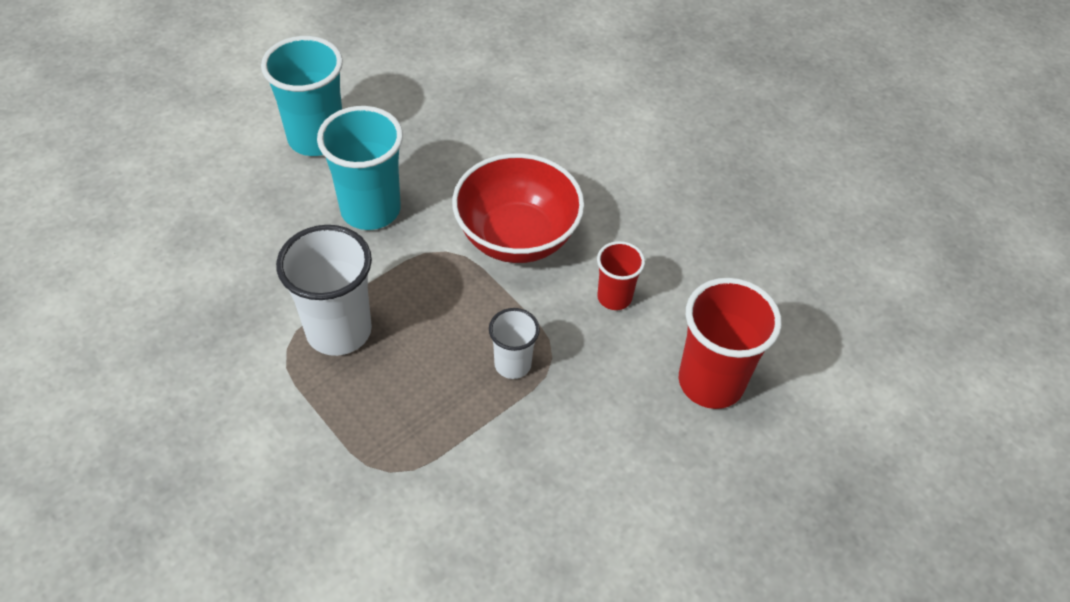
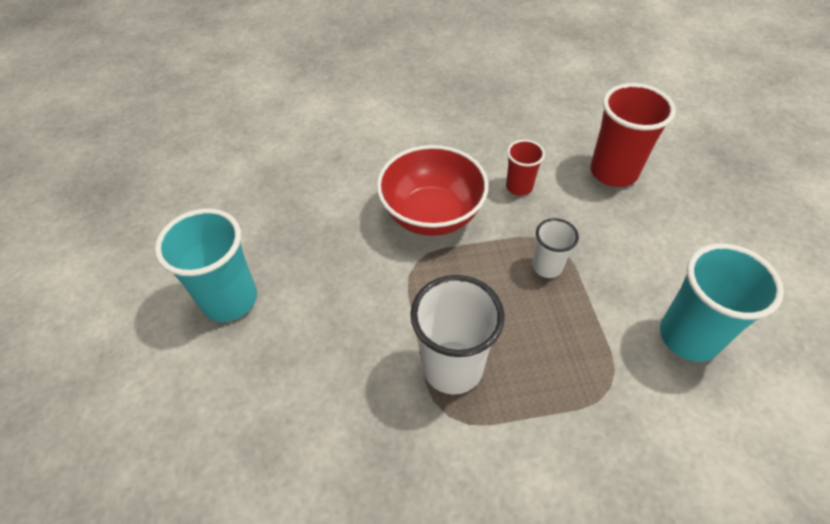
camera: 55 degrees left, 0 degrees up
turquoise cup [317,106,403,230] -> turquoise cup moved to [660,244,784,362]

